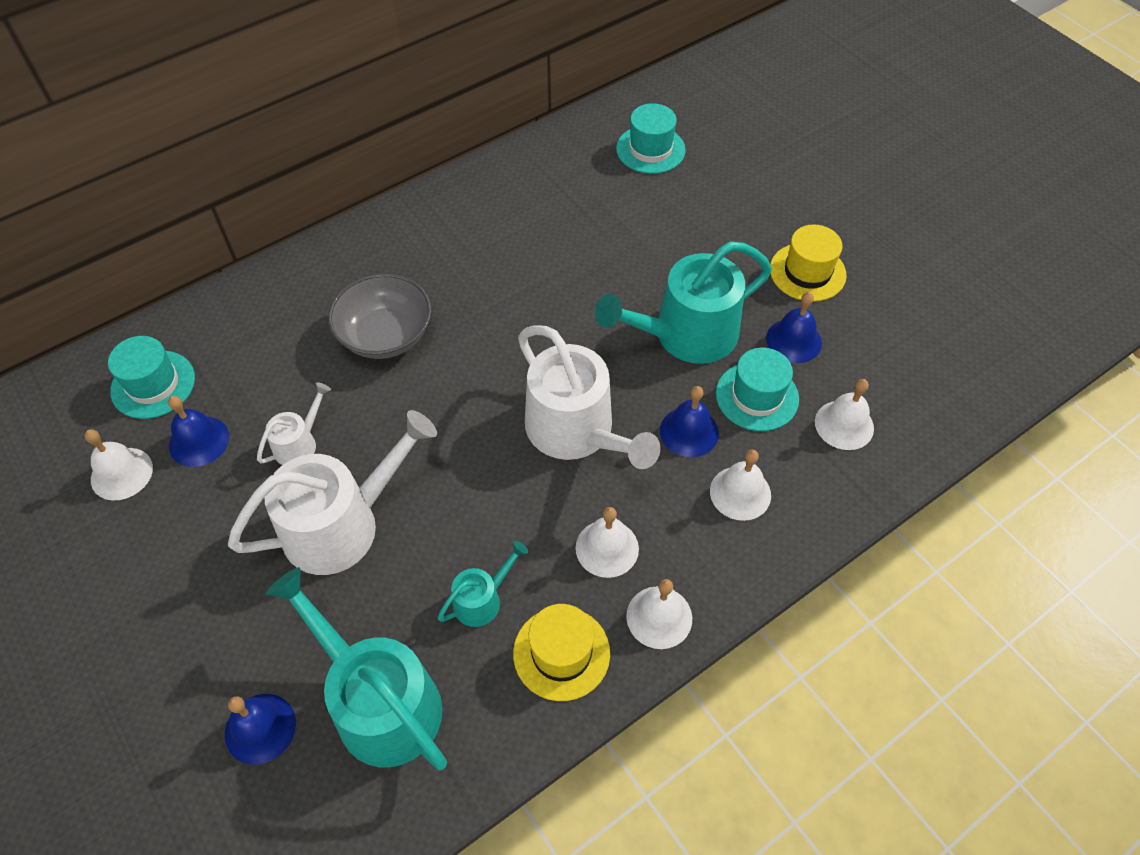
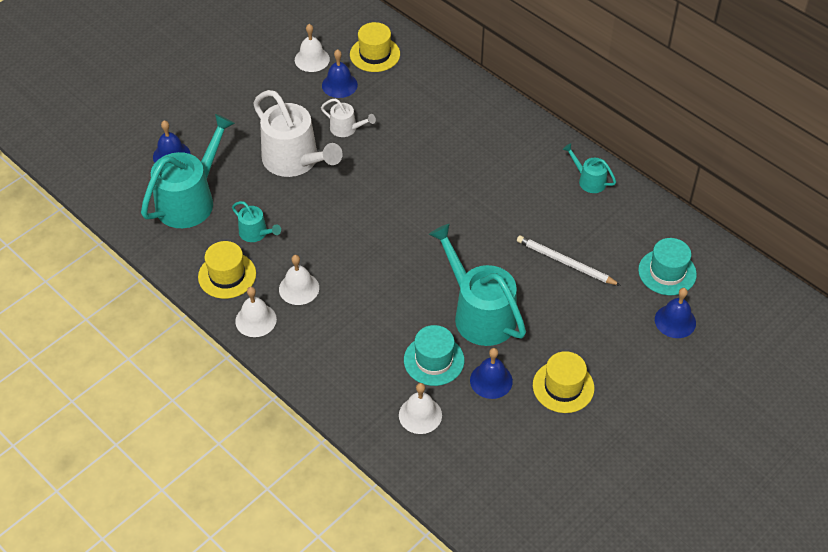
camera: 80 degrees right, 5 degrees down
turquoise hat [108,336,195,419] -> yellow hat [350,22,400,72]
grey bowl [328,274,431,359] -> none
white watering can [518,325,661,469] -> none
blue bell [660,386,719,457] -> blue bell moved to [655,288,696,338]
white bell [710,450,771,521] -> none
none -> white pencil [517,235,621,286]
none -> turquoise watering can [563,143,616,193]

